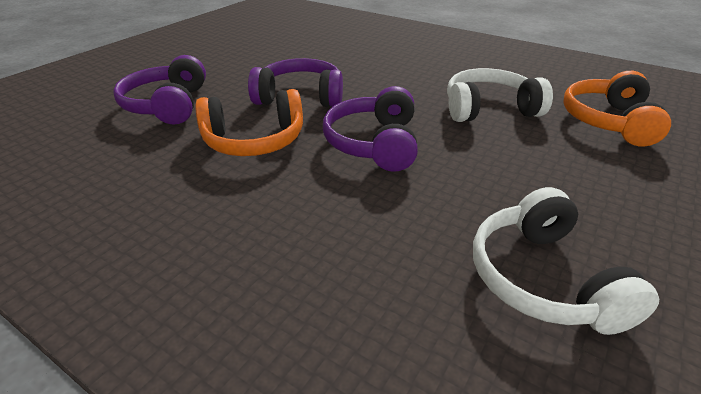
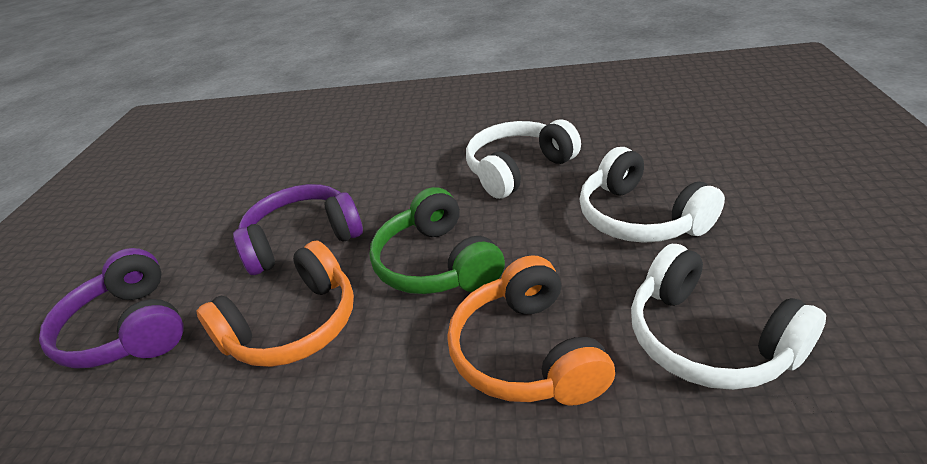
camera: 25 degrees left, 0 degrees up
purple headphones [323,86,418,172] -> green headphones [369,187,505,294]
orange headphones [563,71,671,146] -> orange headphones moved to [447,255,615,406]
none -> white headphones [579,147,725,243]

